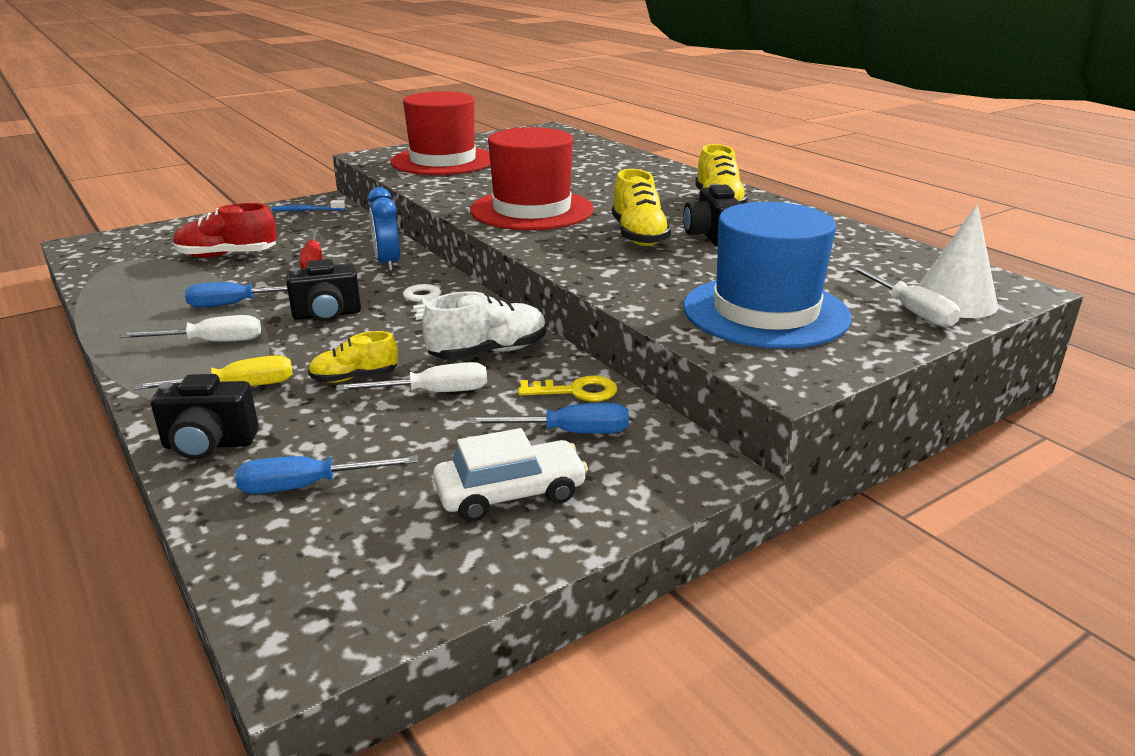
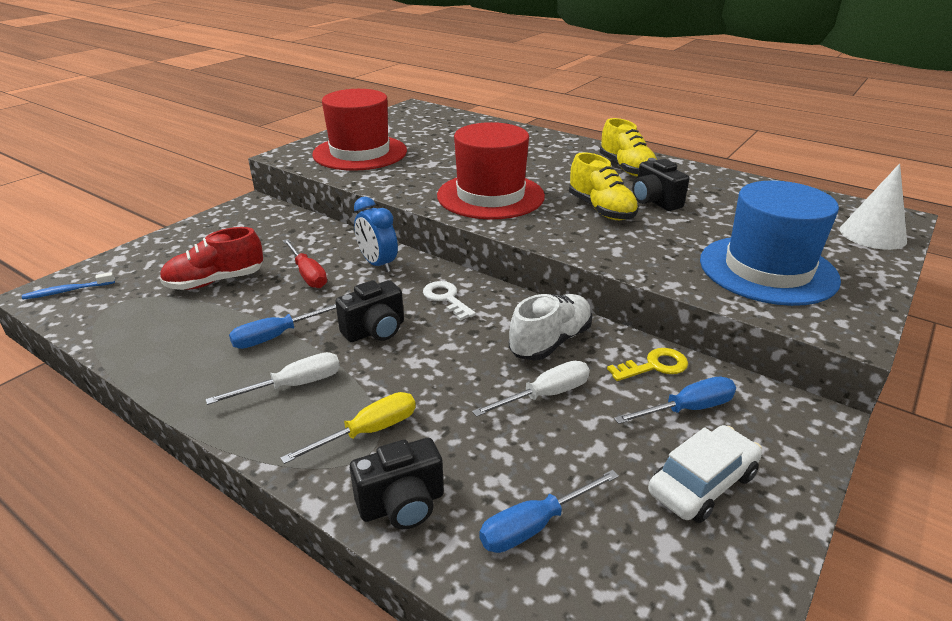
camera: 20 degrees left, 5 degrees up
blue toothbrush [272,200,345,211] -> blue toothbrush moved to [22,272,115,300]
yellow shoe [308,331,398,383] -> none
white screwdriver [849,266,961,328] -> none

